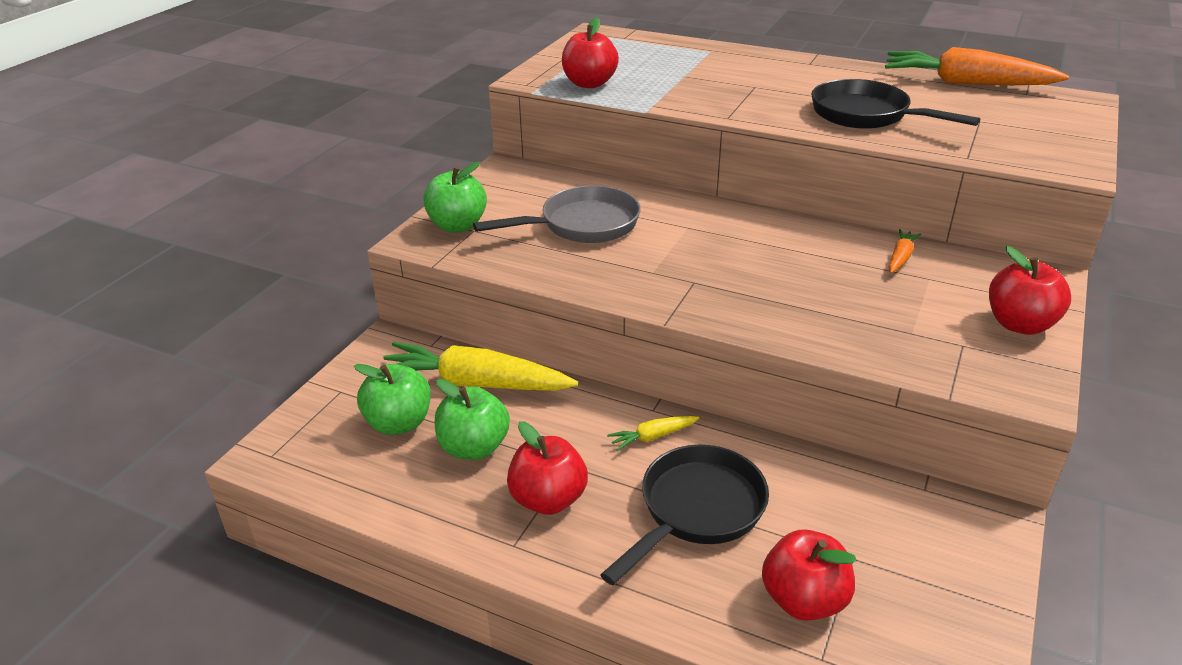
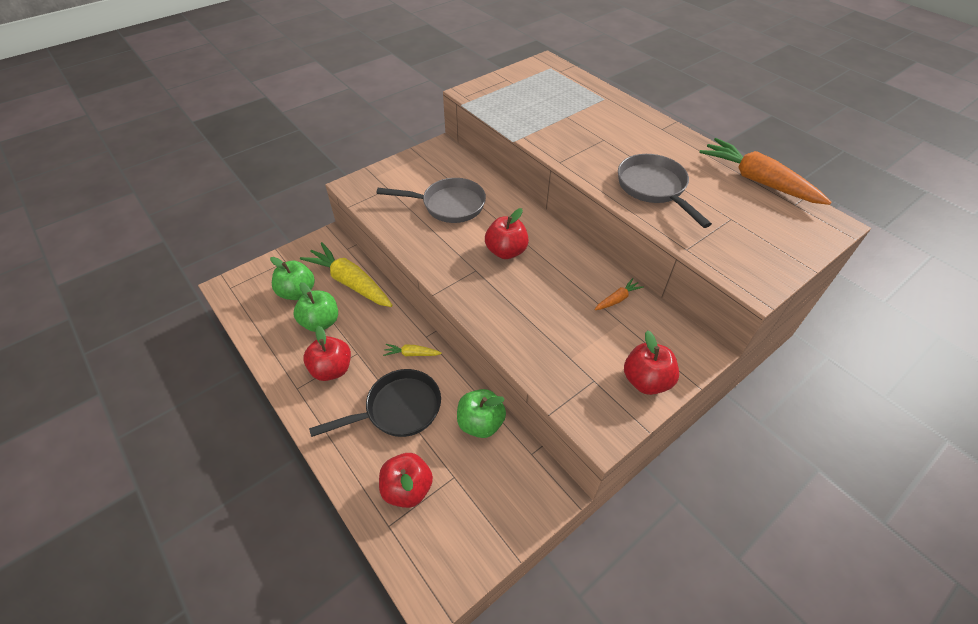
camera: 25 degrees right, 15 degrees up
green apple [423,162,487,233] -> green apple moved to [457,389,506,438]
red apple [562,17,619,88] -> red apple moved to [485,208,529,259]
black pan [811,79,980,129] -> grey pan [618,154,712,228]

